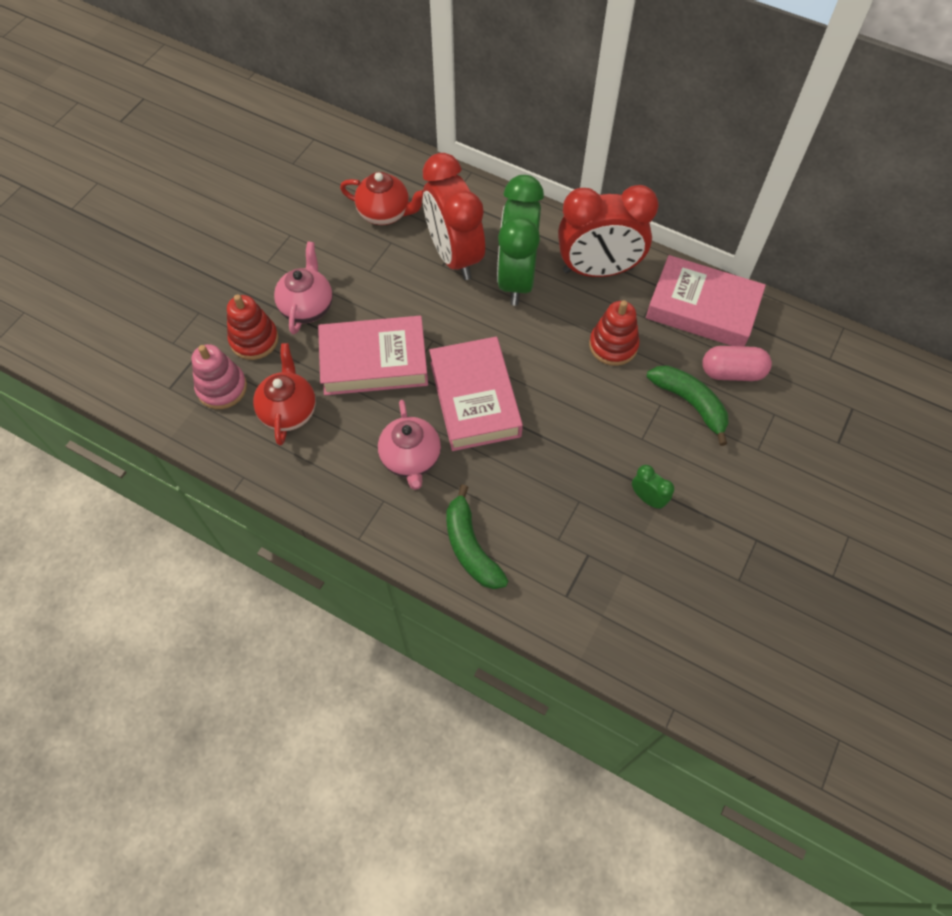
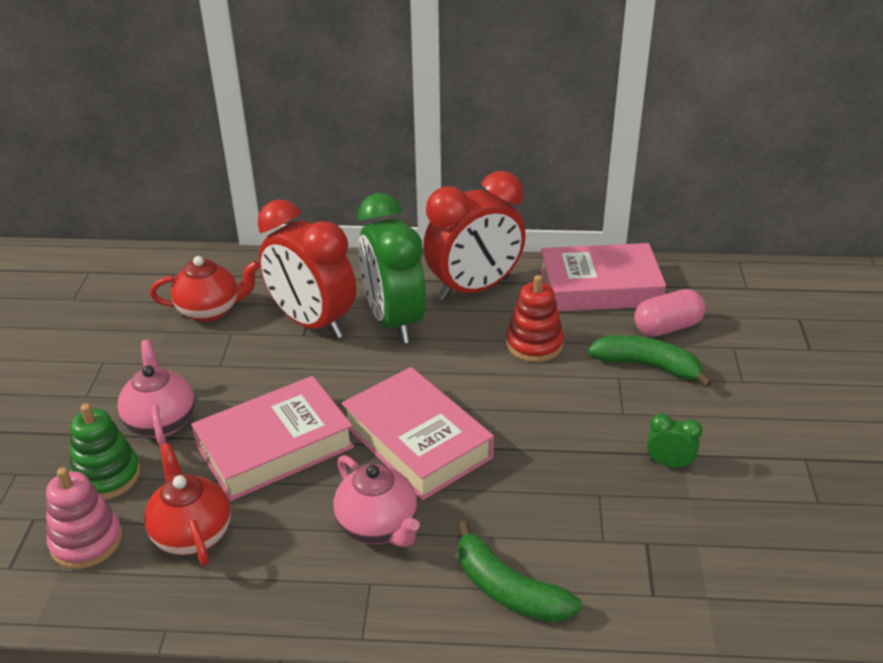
camera: 25 degrees left, 25 degrees down
red stacking toy [227,294,279,360] -> green stacking toy [70,403,141,500]

